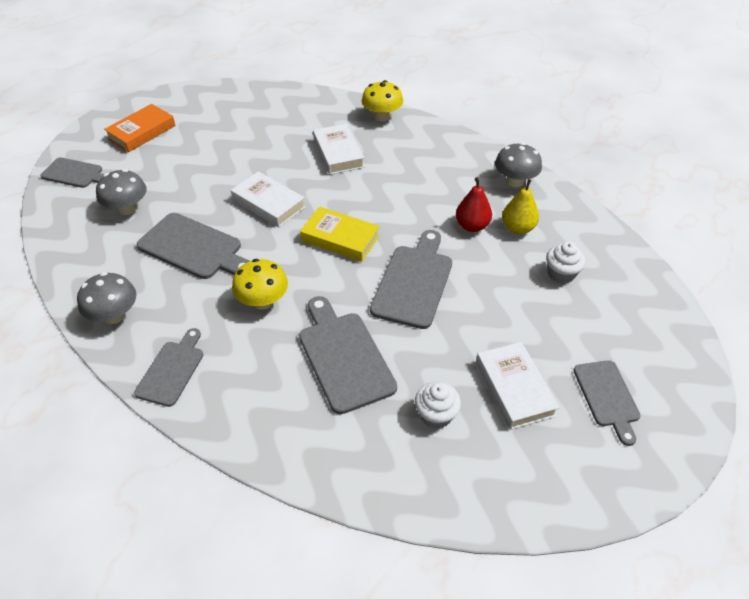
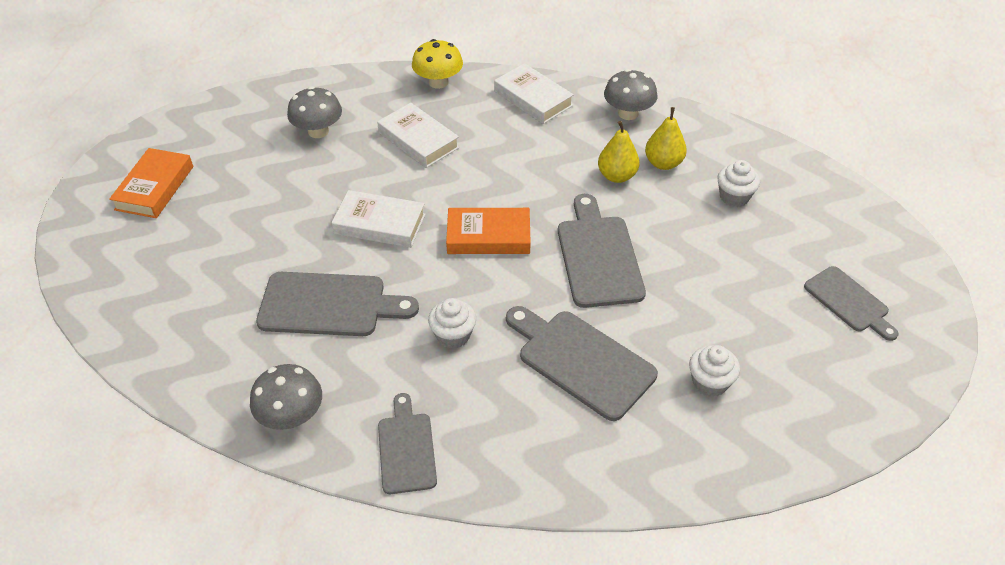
camera: 25 degrees left, 0 degrees up
grey cutting board [40,157,104,188] -> none
grey mushroom [96,169,147,215] -> grey mushroom moved to [287,86,342,138]
yellow mushroom [232,259,288,310] -> white cupcake [428,298,476,349]
yellow book [300,207,380,262] -> orange book [446,208,531,254]
red pear [456,177,492,232] -> yellow pear [598,121,640,183]
white book [476,342,560,430] -> white book moved to [494,63,574,124]

